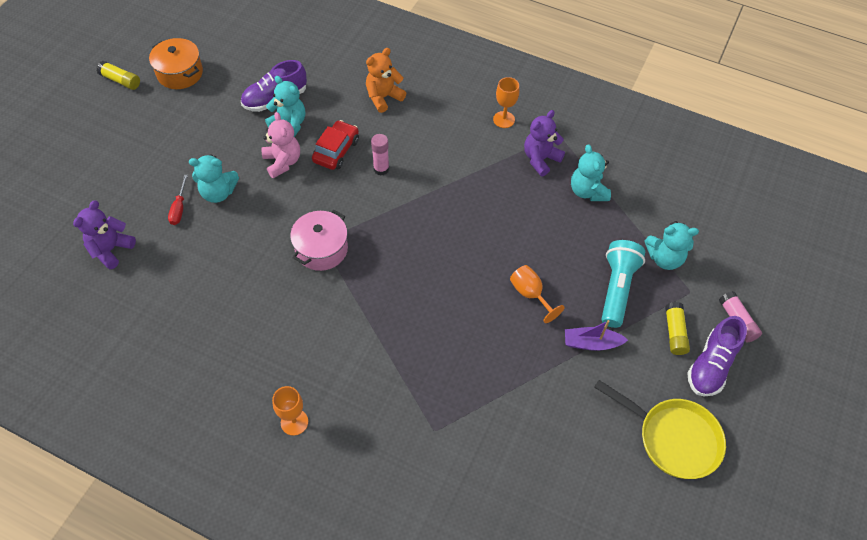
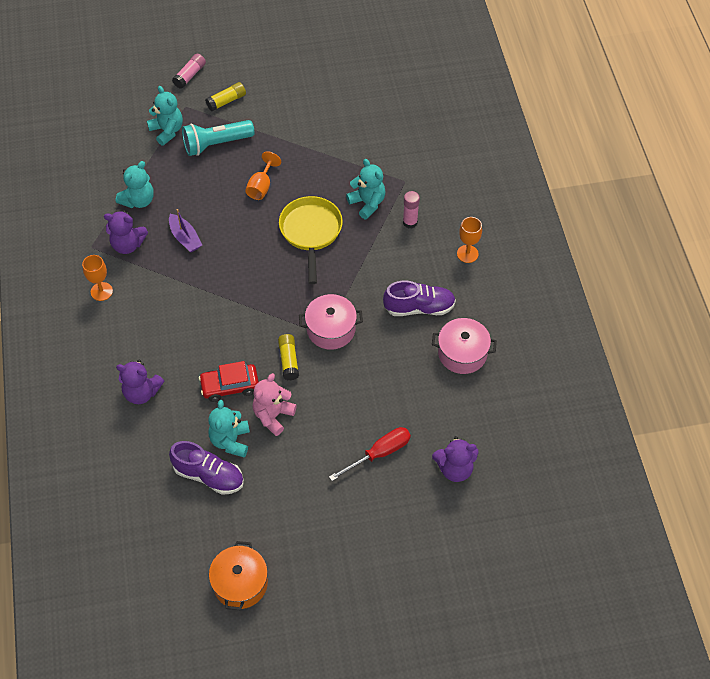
camera: 125 degrees left, 0 degrees up
yellow glue stick [97,61,140,90] -> yellow glue stick moved to [278,334,299,381]
red screwdriver [168,175,188,225] -> red screwdriver [329,427,411,481], size x1.53
turquoise teddy bear [189,154,239,203] -> turquoise teddy bear moved to [346,159,386,220]
orange teddy bear [366,48,406,113] -> purple teddy bear [116,360,164,404]
pink glue stick [371,134,389,175] -> pink glue stick moved to [403,191,420,228]
purple boat [565,320,628,351] -> purple boat moved to [169,209,202,252]
yellow pan [594,380,726,479] -> yellow pan moved to [279,196,343,284]
purple shoe [687,316,747,396] -> purple shoe moved to [383,281,456,316]
none -> pink pot [432,318,497,374]

